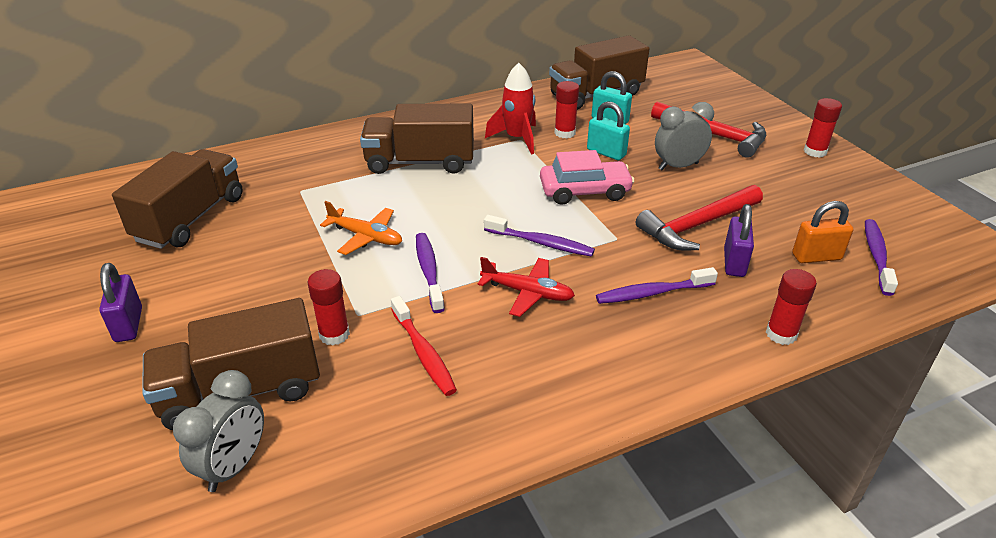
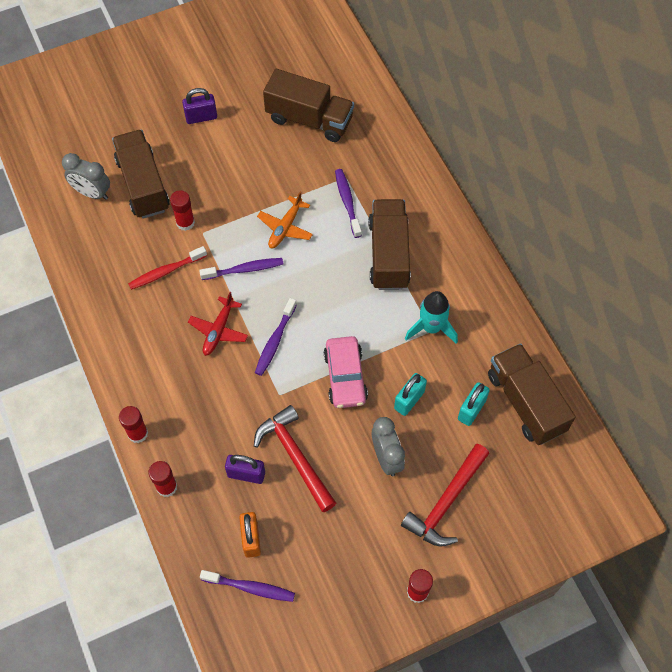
camera: 90 degrees right, 25 degrees up
red rocket [485,63,536,154] -> turquoise rocket [405,291,458,344]
red glue stick [554,81,579,138] -> red glue stick moved to [119,406,148,443]
purple toothbrush [596,267,718,304] -> purple toothbrush moved to [335,169,362,238]

